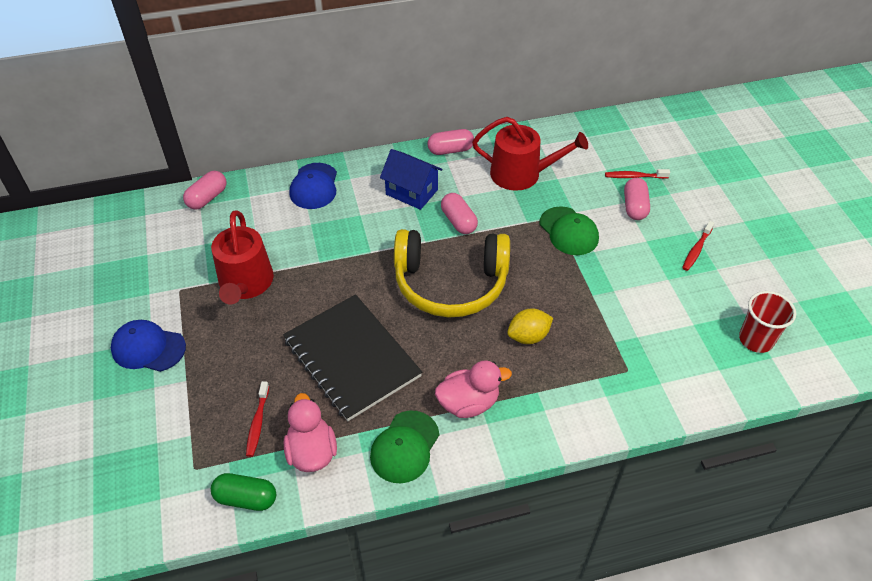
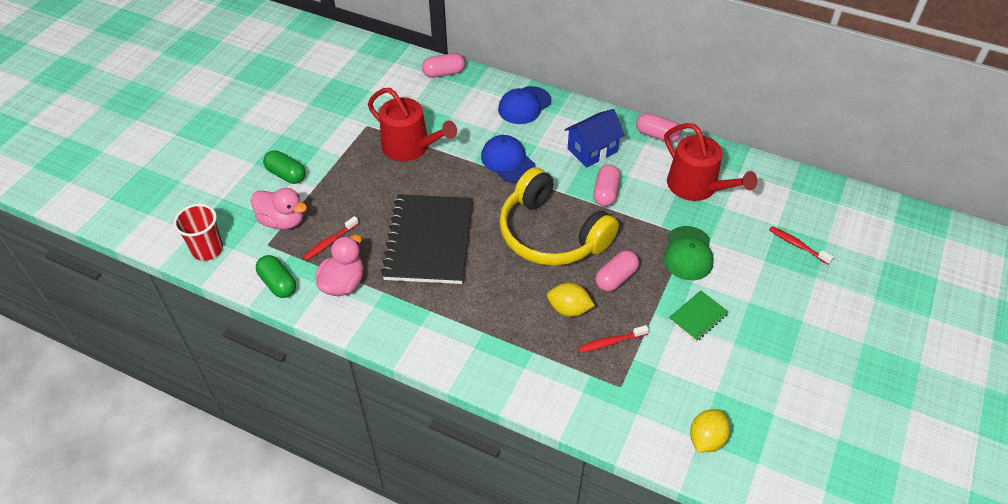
camera: 40 degrees right, 0 degrees up
blue cap [111,320,186,372] -> blue cap moved to [481,135,536,183]
red watering can [211,210,274,304] -> red watering can turned 90 degrees counterclockwise [368,88,457,161]
green cap [370,411,439,483] -> none
blue house [380,149,443,210] -> blue house turned 75 degrees clockwise [564,109,625,168]
pink duck [435,360,512,418] -> pink duck moved to [251,188,307,230]
pink capsule [624,178,650,220] -> pink capsule moved to [596,250,639,292]
red toothbrush [682,221,714,271] -> red toothbrush moved to [578,325,649,353]
red cup [739,291,796,353] -> red cup moved to [173,204,223,261]
none -> green capsule [263,150,305,184]
none -> green notebook [669,290,729,341]
none -> yellow lemon [690,409,730,453]

